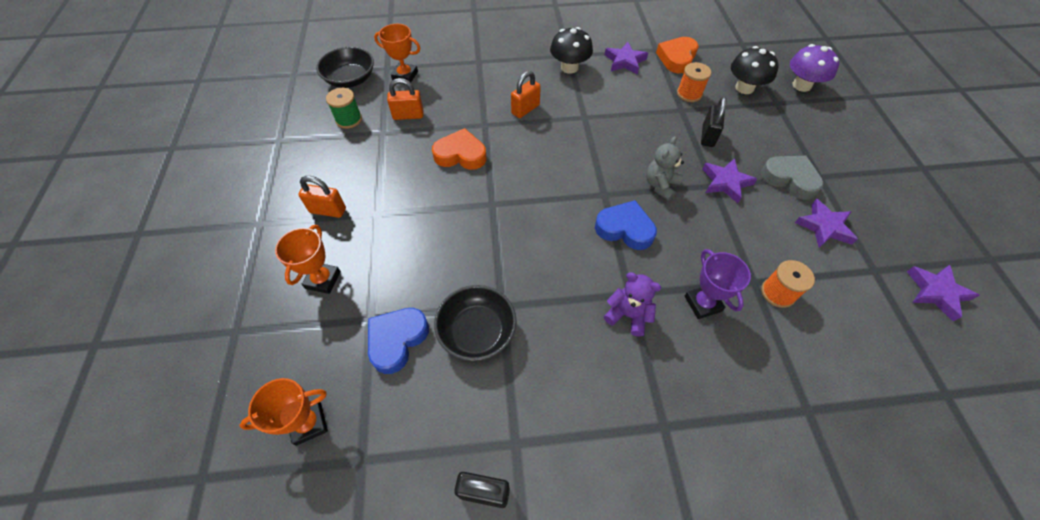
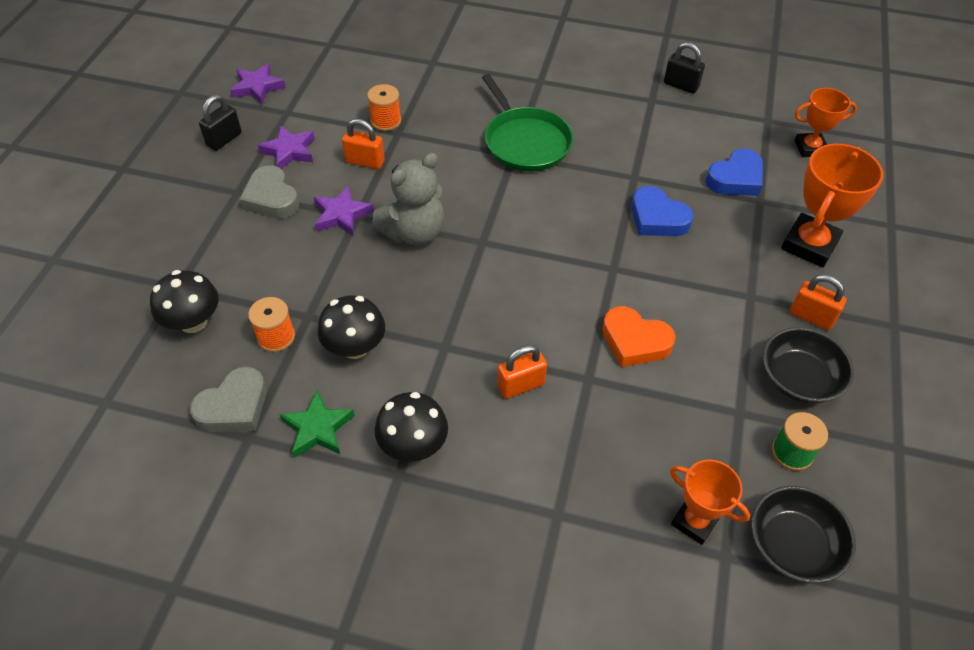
camera: 160 degrees left, 5 degrees down
orange trophy [275,225,341,294] -> orange trophy [781,144,884,267], size x1.58
orange padlock [387,78,424,120] -> orange padlock moved to [342,119,385,169]
black bowl [434,285,517,361] -> black bowl moved to [763,327,854,403]
blue heart [595,200,657,250] -> blue heart moved to [631,186,693,236]
purple teddy bear [604,272,662,337] -> green pan [482,74,573,172]
purple star [605,42,648,75] -> green star [280,390,355,458]
grey teddy bear [646,136,684,201] -> grey teddy bear [372,153,444,246], size x1.57
orange heart [656,37,699,74] -> grey heart [190,367,267,432]
purple trophy [685,249,751,319] -> none
black padlock [701,97,727,147] -> black padlock moved to [199,95,242,151]
purple mushroom [790,44,839,92] -> none
none -> black mushroom [318,295,385,359]

